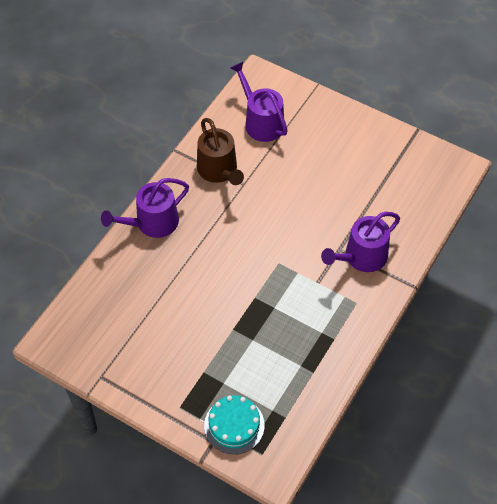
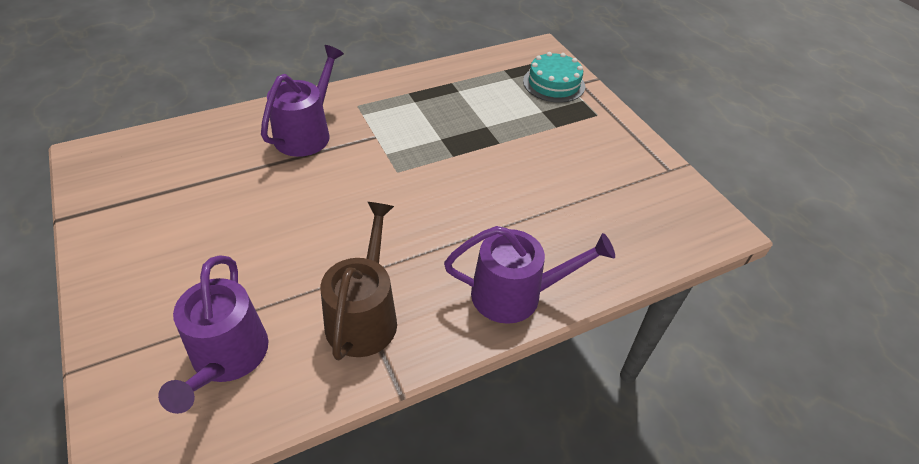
camera: 150 degrees left, 10 degrees down
purple watering can [321,212,400,272] -> purple watering can turned 60 degrees counterclockwise [261,45,344,157]

